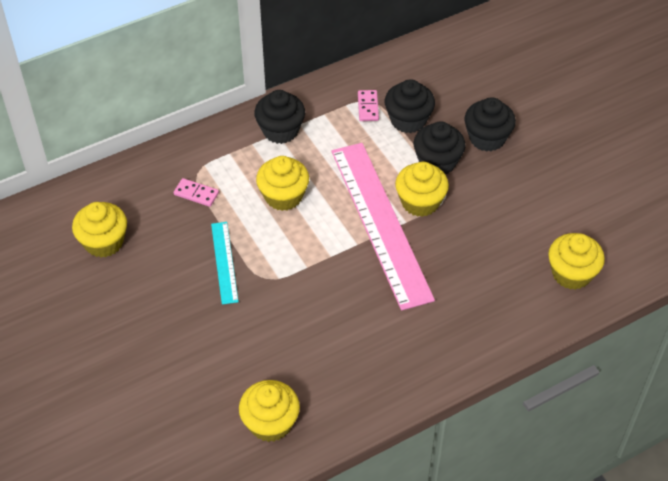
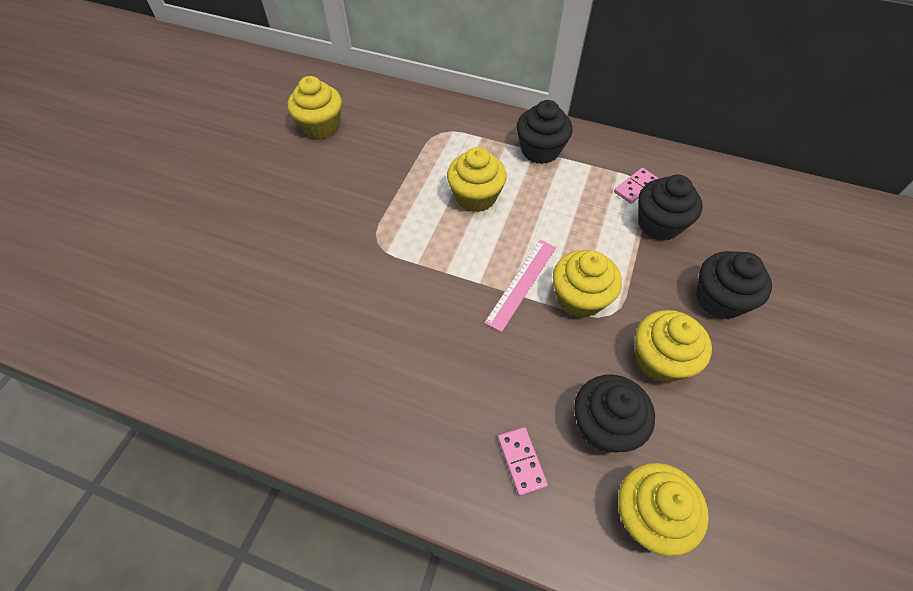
camera: 50 degrees right, 5 degrees up
pink domino [174,178,219,207] -> pink domino moved to [498,427,548,496]
turquoise ruler [211,222,239,305] -> none
yellow cupcake [239,380,300,442] -> yellow cupcake moved to [635,310,712,383]
pink ruler [331,143,435,311] -> pink ruler [484,240,556,332], size x0.47
black cupcake [414,121,465,174] -> black cupcake moved to [574,375,655,452]

